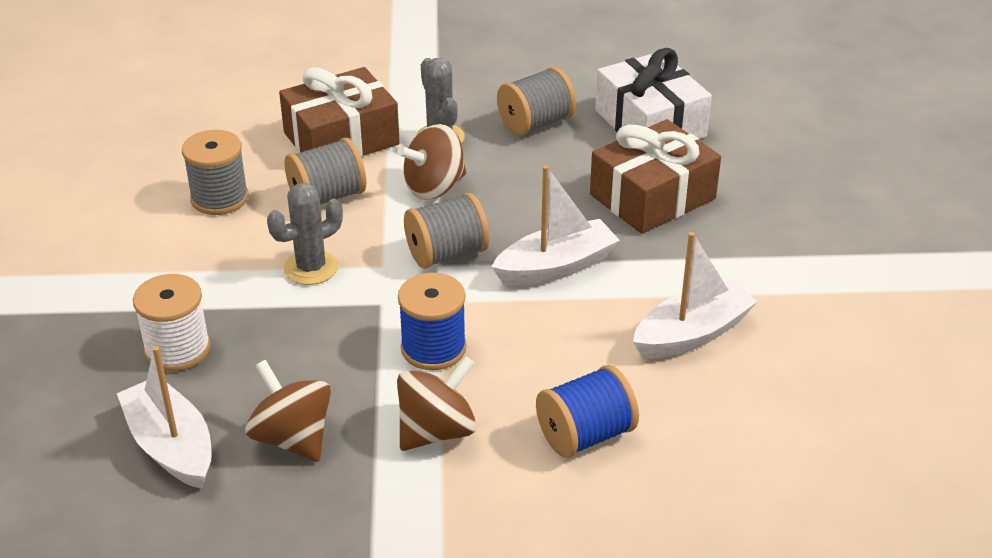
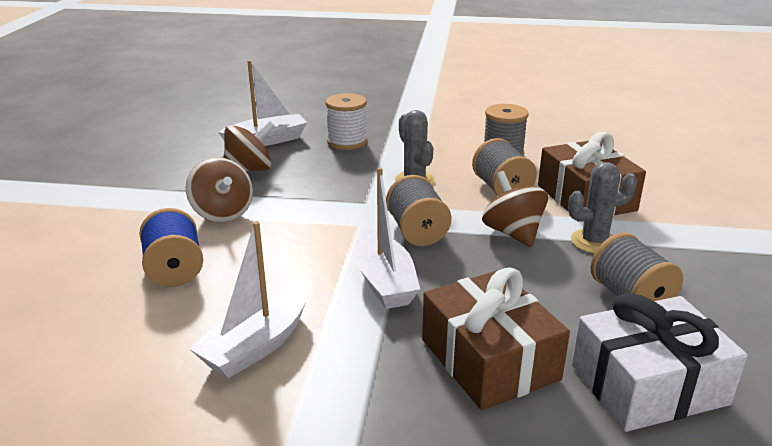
camera: 100 degrees right, 10 degrees down
blue spool [398,273,467,370] -> none
white boat [633,232,758,358] -> white boat turned 60 degrees clockwise [189,221,308,378]

